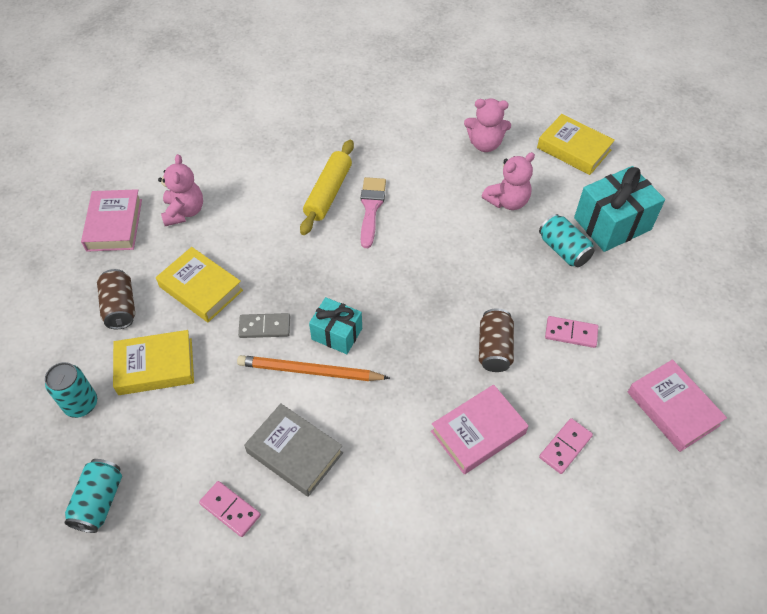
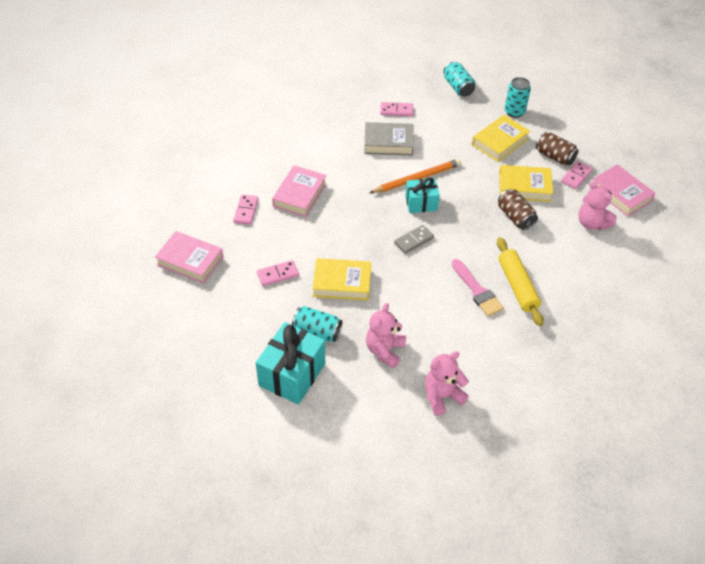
camera: 145 degrees right, 5 degrees down
grey domino [238,313,290,338] -> grey domino moved to [394,225,434,254]
brown can [479,309,514,372] -> brown can moved to [498,189,538,230]
yellow book [537,114,615,175] -> yellow book moved to [312,258,371,300]
none -> pink domino [561,161,593,189]

